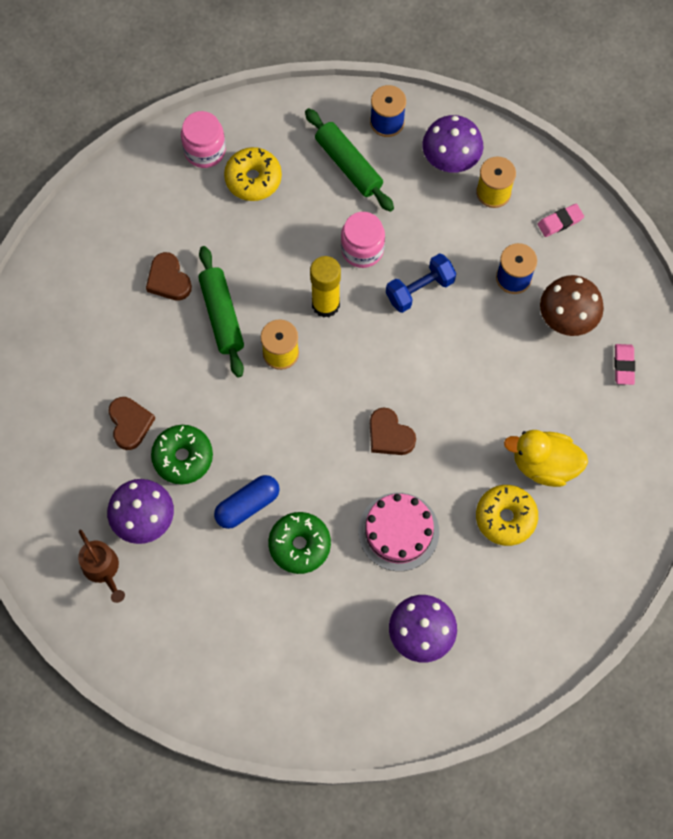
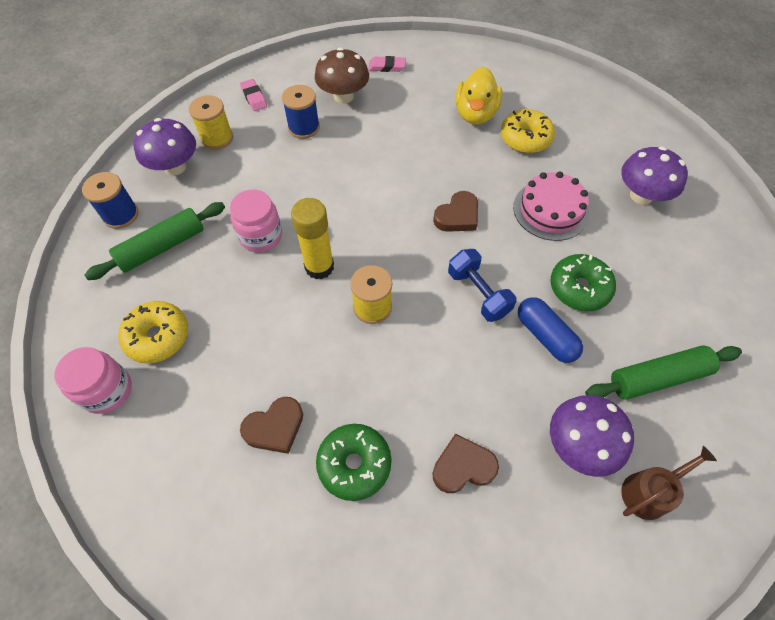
camera: 90 degrees left, 10 degrees down
green donut [151,425,213,484] -> green donut moved to [316,424,392,501]
green rolling pin [198,246,244,377] -> green rolling pin moved to [585,345,742,400]
blue dumbbell [386,253,456,313] -> blue dumbbell moved to [448,249,517,322]

